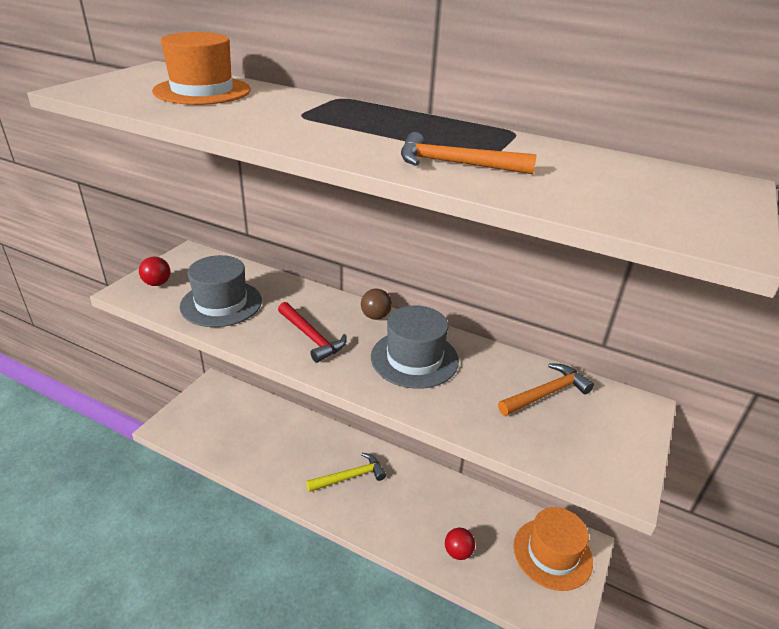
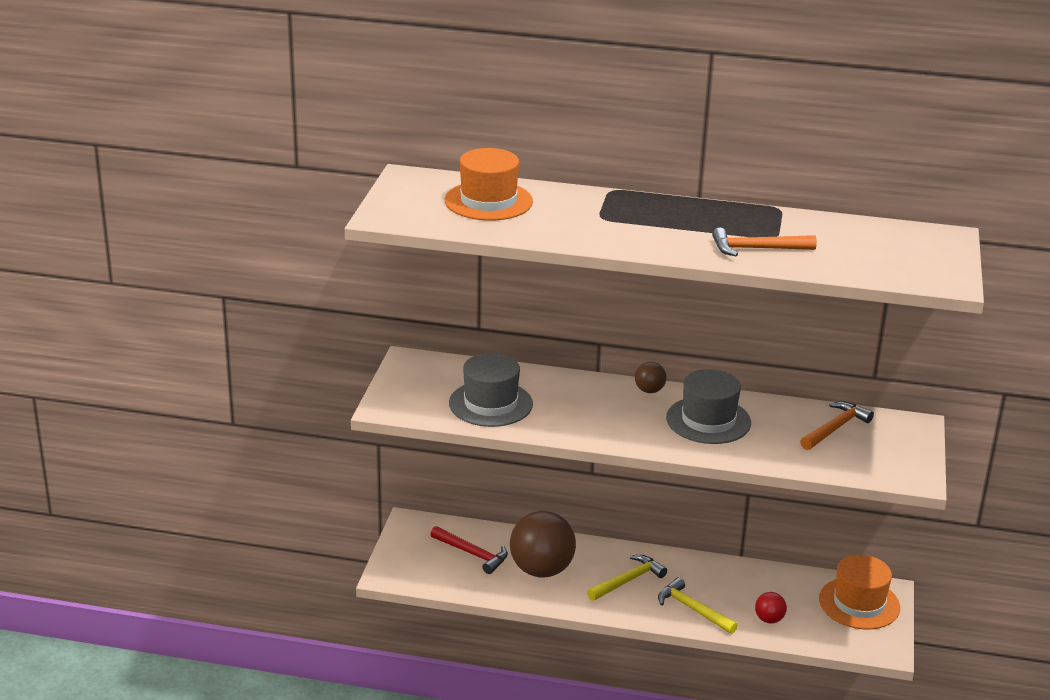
camera: 15 degrees left, 5 degrees down
red ball [139,257,171,286] -> none
red hammer [278,302,347,363] -> red hammer moved to [430,526,508,574]
none -> brown ball [510,511,576,578]
none -> yellow hammer [658,577,738,634]

